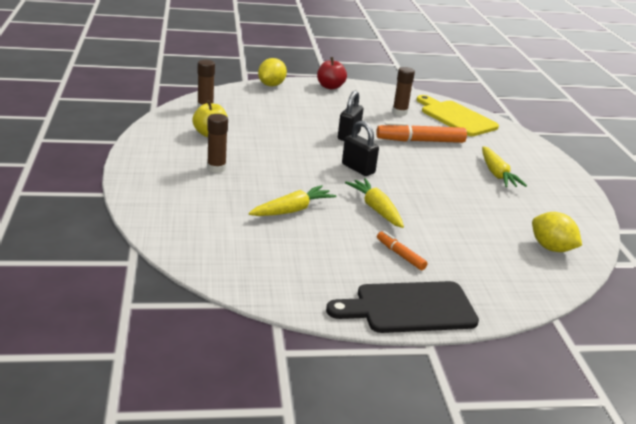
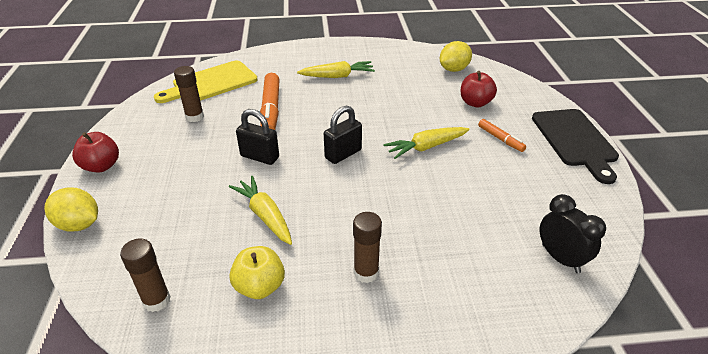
camera: 85 degrees left, 10 degrees up
yellow carrot [249,185,337,216] -> yellow carrot moved to [229,176,292,245]
orange marker [377,231,428,270] -> orange marker turned 90 degrees counterclockwise [478,119,526,152]
none -> red apple [460,71,497,107]
none -> black clock [540,194,606,273]

